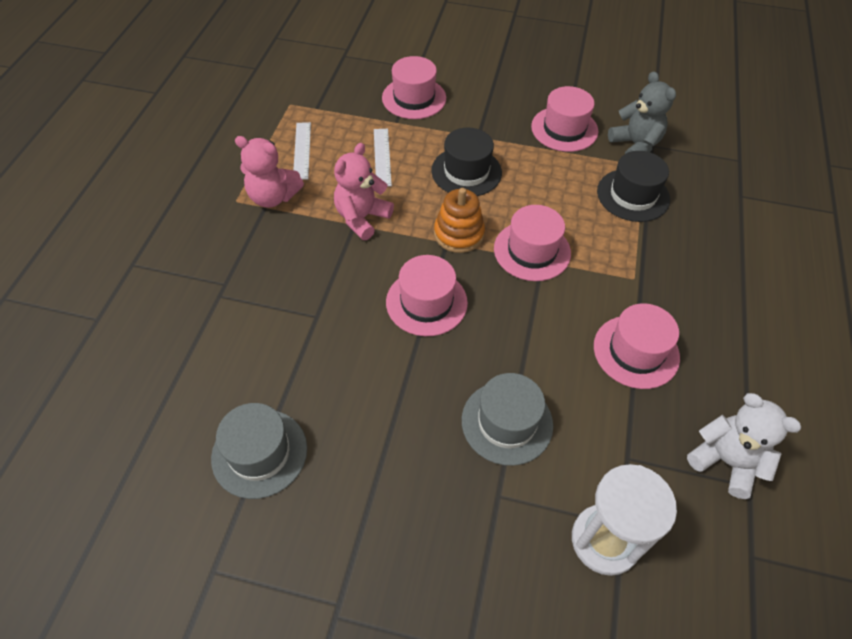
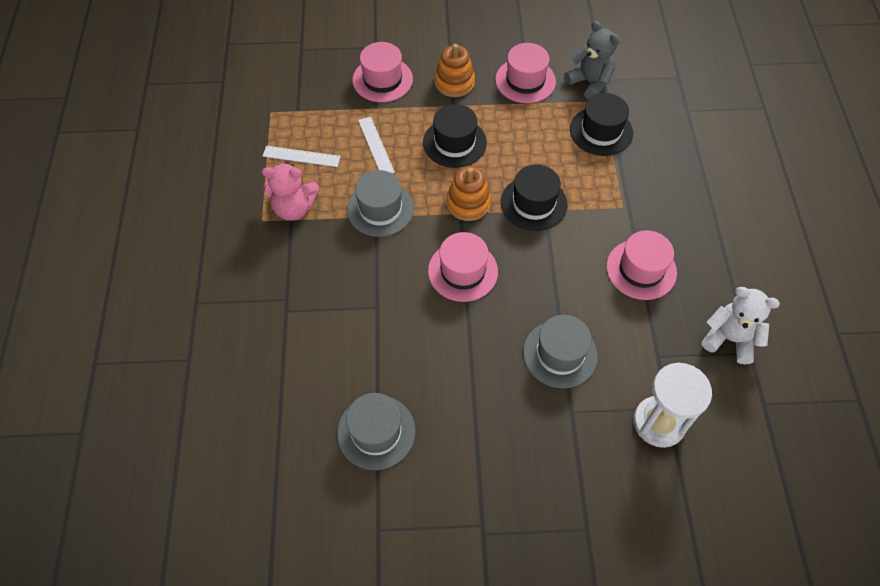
camera: 15 degrees left, 5 degrees up
white ruler [293,122,311,180] -> white ruler turned 60 degrees counterclockwise [263,146,341,167]
pink teddy bear [334,143,394,240] -> grey hat [347,170,414,237]
pink hat [494,205,571,281] -> black hat [501,165,567,231]
none -> orange stacking toy [435,44,475,97]

